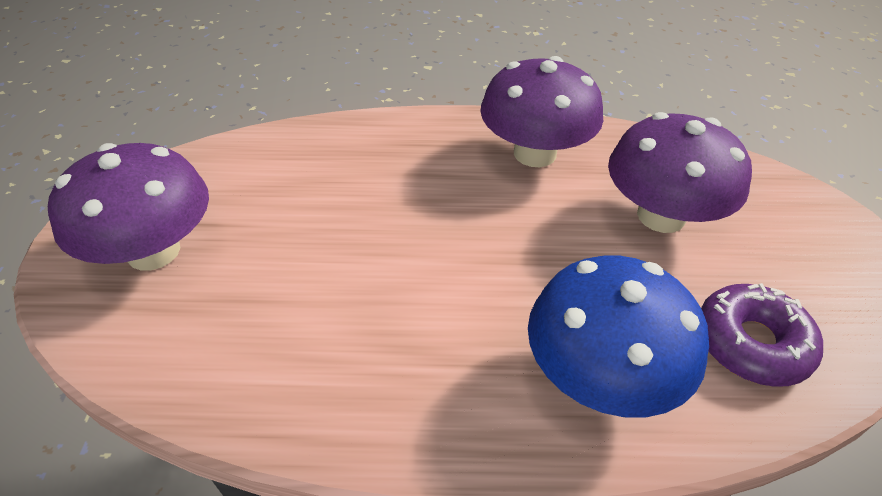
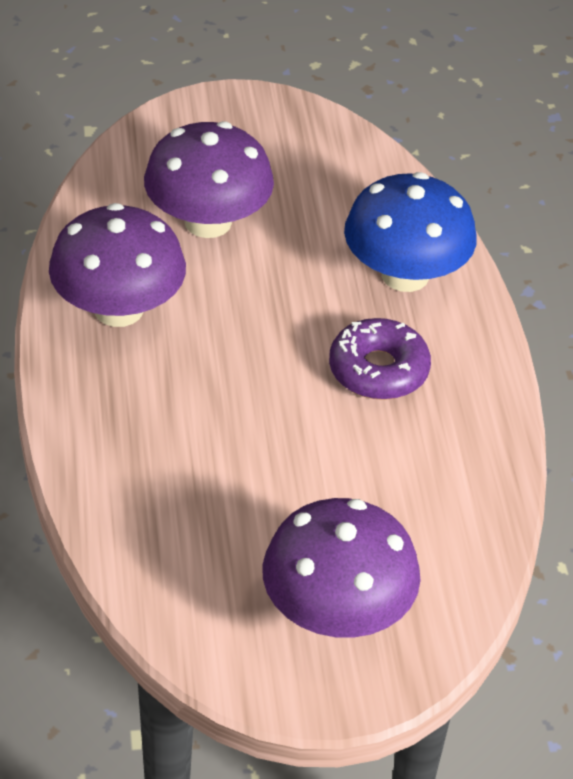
camera: 100 degrees left, 0 degrees up
purple donut [701,283,823,387] -> purple donut moved to [329,318,431,400]

